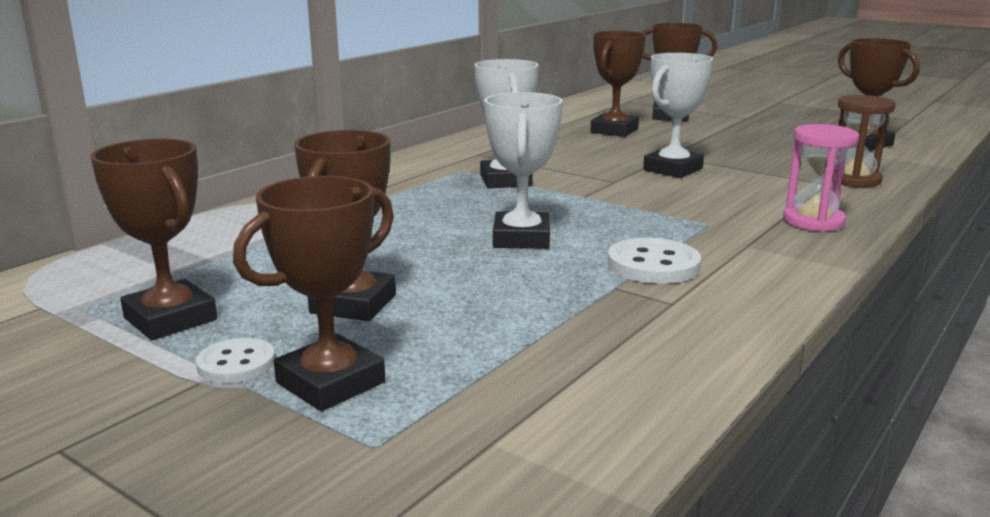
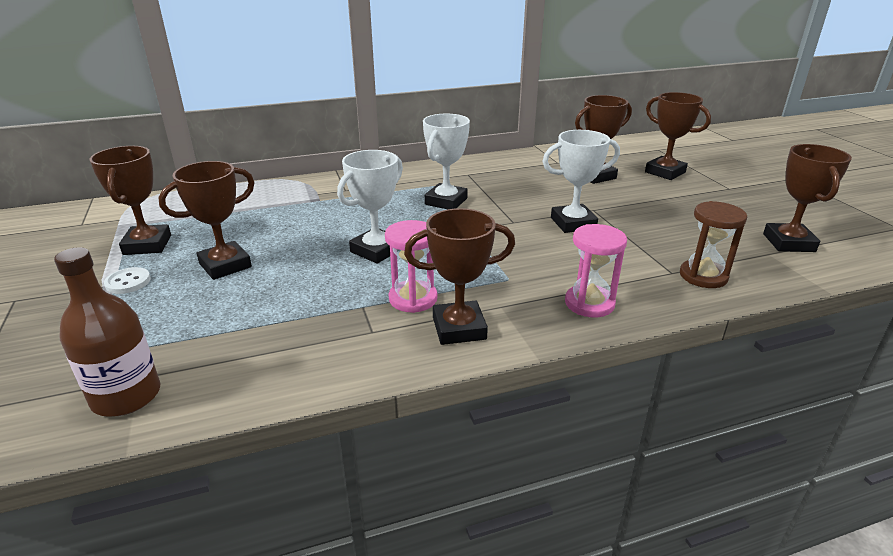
camera: 35 degrees right, 10 degrees up
brown trophy [233,176,394,411] -> brown trophy moved to [404,208,515,345]
white button [608,238,701,284] -> pink hourglass [385,220,438,313]
none -> brown bottle [54,247,161,417]

